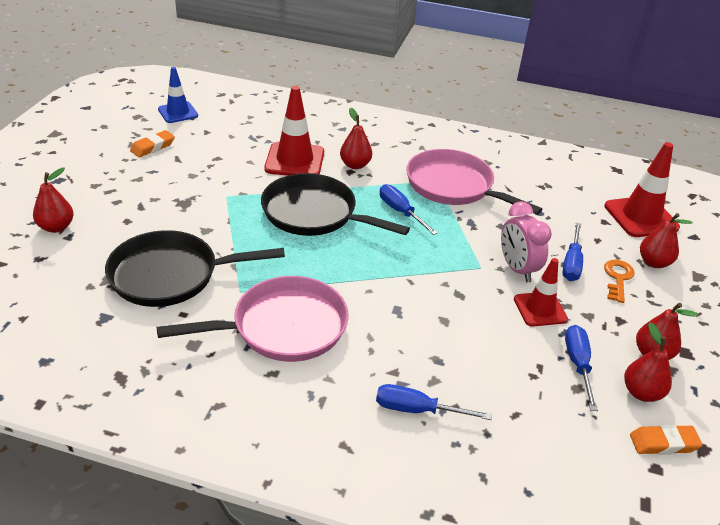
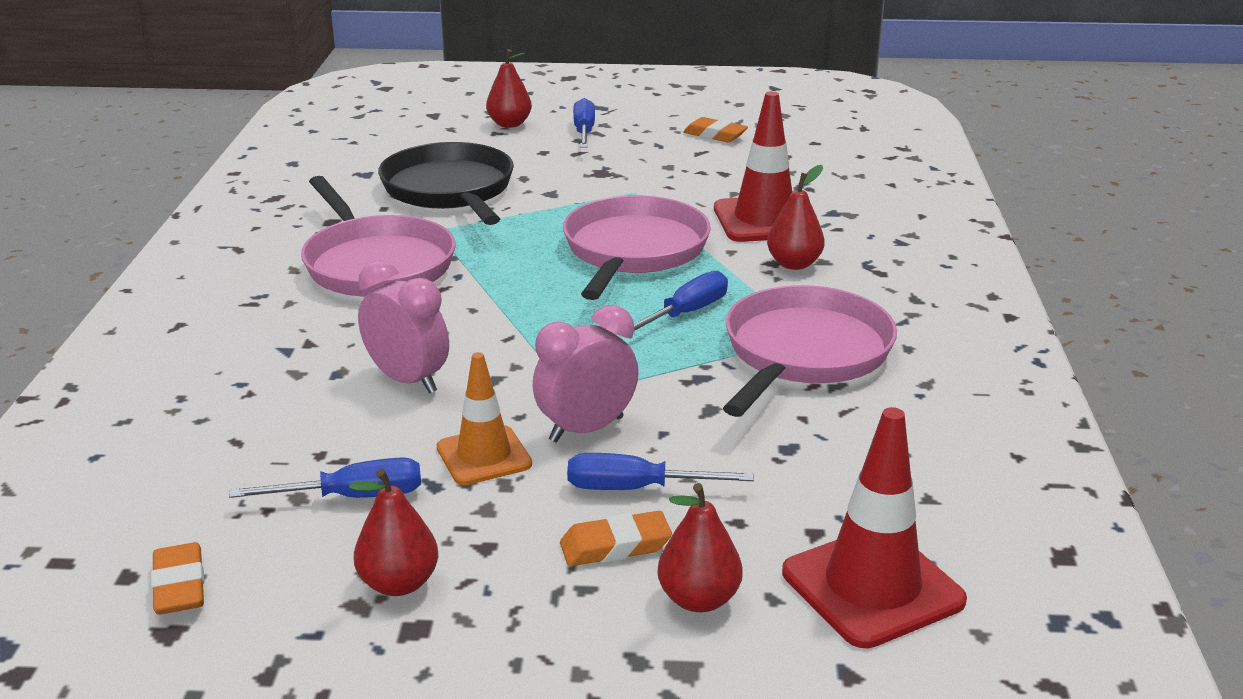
camera: 80 degrees right, 10 degrees down
blue traffic cone [158,67,198,123] -> none
black pan [261,173,410,236] -> pink pan [563,195,711,300]
blue screwdriver [376,384,492,420] -> blue screwdriver moved to [573,98,595,148]
red traffic cone [514,258,568,326] -> orange traffic cone [437,352,532,485]
orange key [604,260,635,303] -> orange eraser [560,511,672,566]
red pear [624,322,672,402] -> none
none -> pink clock [358,261,449,394]

